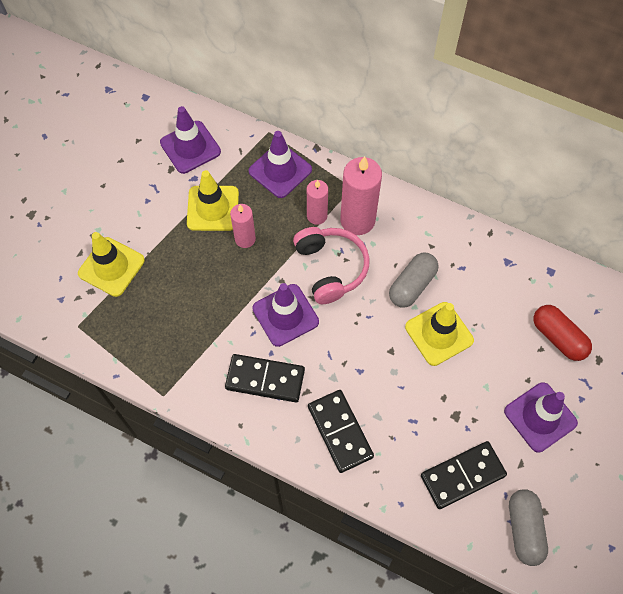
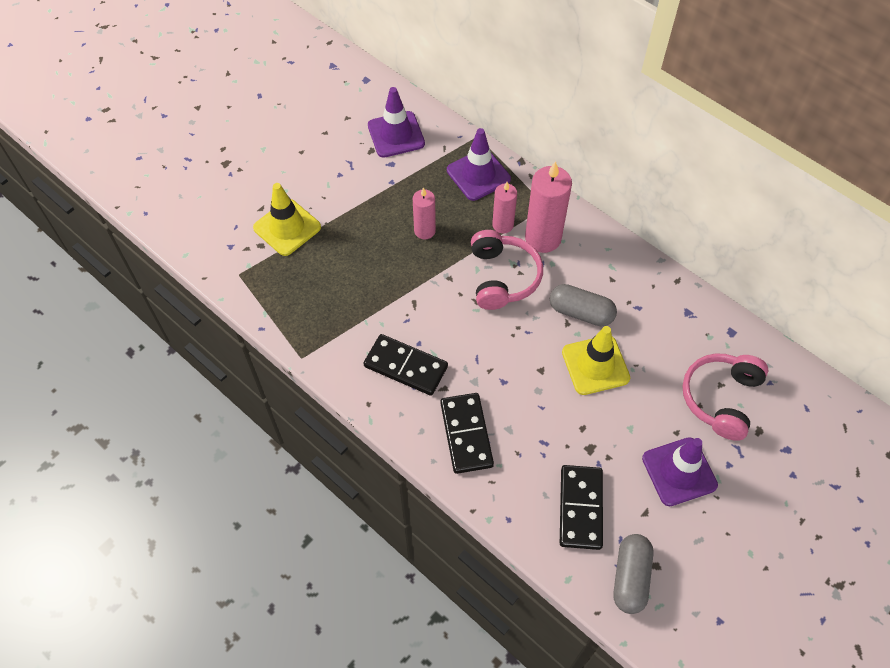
camera: 15 degrees right, 5 degrees down
yellow traffic cone [187,170,239,231] -> none
purple traffic cone [252,283,319,347] -> none
grey capsule [389,253,438,308] -> grey capsule turned 60 degrees clockwise [550,284,617,327]
black domino [421,441,507,509] -> black domino turned 75 degrees counterclockwise [560,465,603,550]
red capsule [534,305,592,361] -> pink headphones [682,353,768,441]

